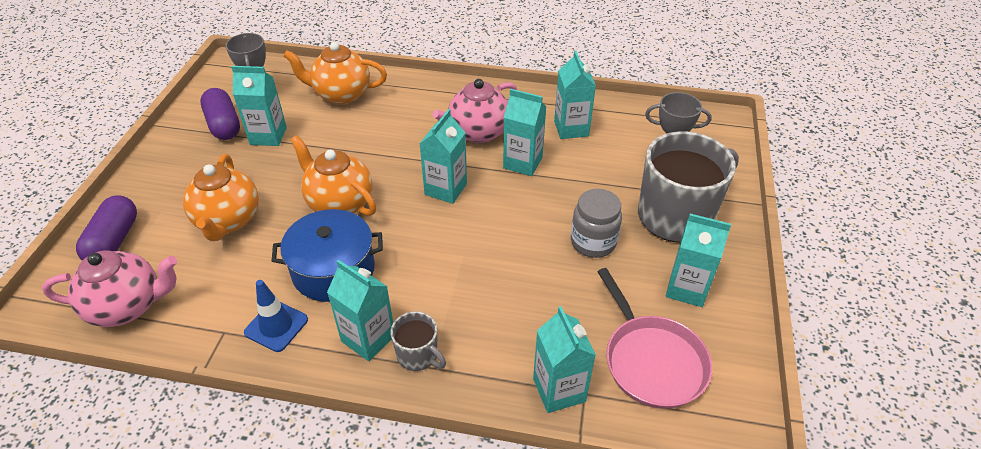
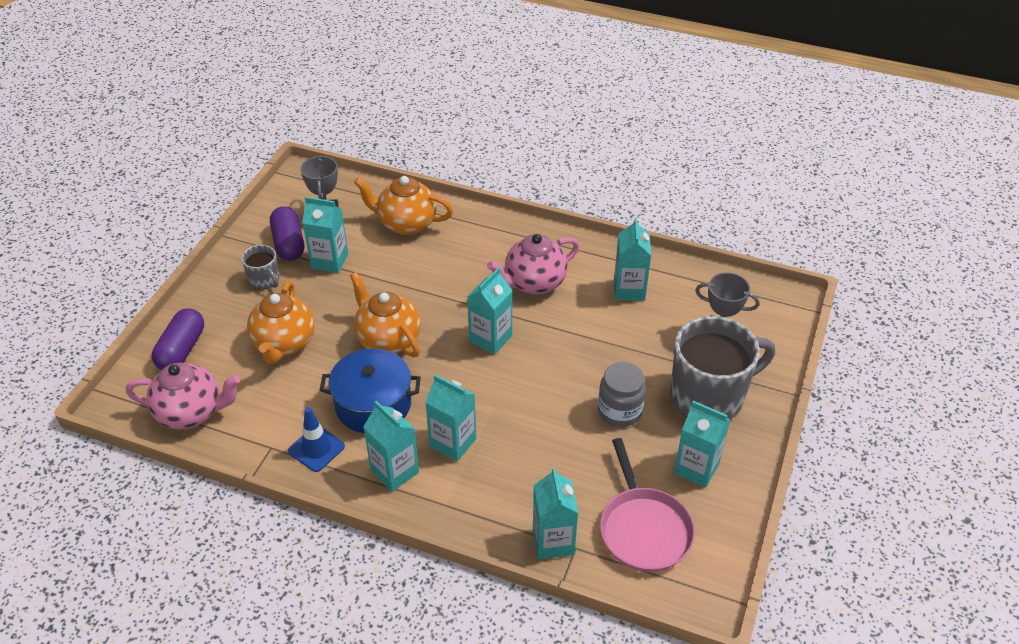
camera: 10 degrees right, 0 degrees up
grey mug [391,311,446,371] -> grey mug moved to [241,245,279,289]
turquoise carton [503,89,546,176] -> turquoise carton moved to [425,374,476,461]

